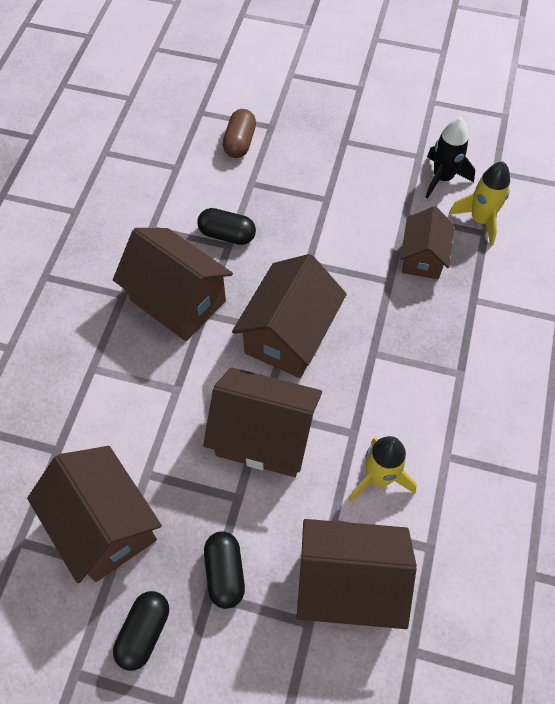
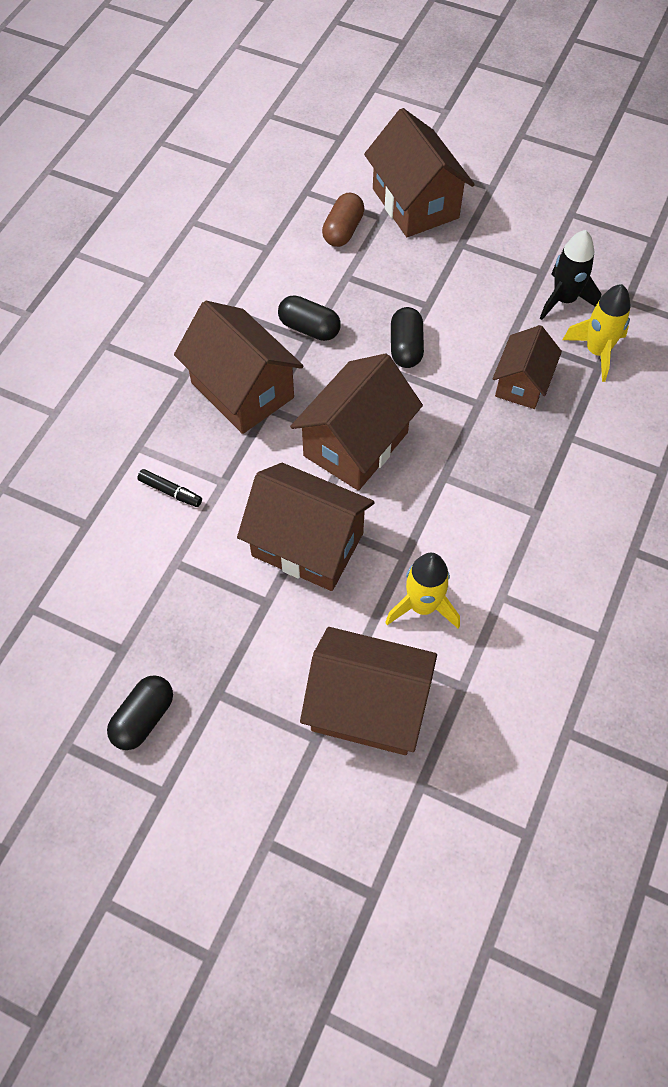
camera: 10 degrees right, 0 degrees up
brown house [27,446,162,583] -> brown house moved to [364,108,475,237]
black capsule [204,531,245,609] -> black capsule moved to [391,307,424,368]
none -> black marker [137,469,202,507]

